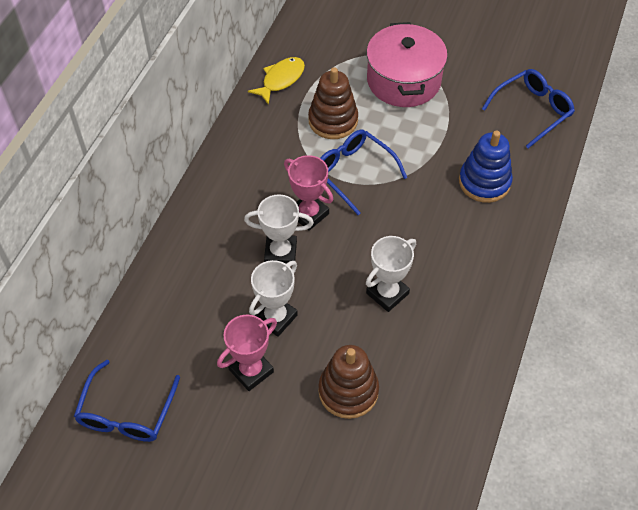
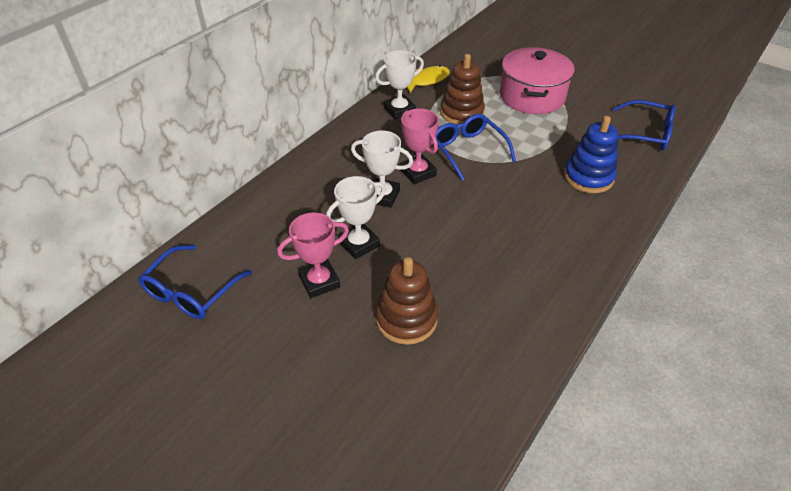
camera: 15 degrees right, 10 degrees down
white trophy [366,236,416,312] -> white trophy moved to [375,50,424,119]
blue glasses [482,69,575,148] -> blue glasses turned 45 degrees clockwise [613,100,676,151]

